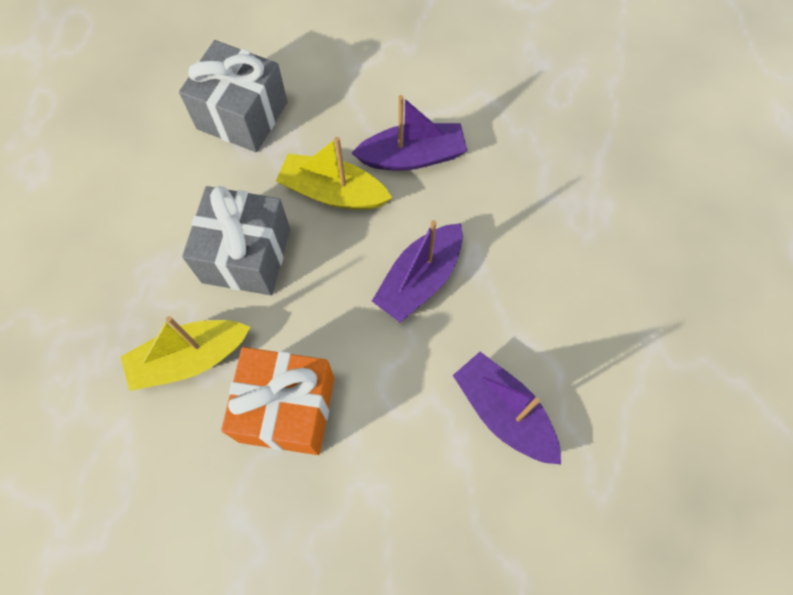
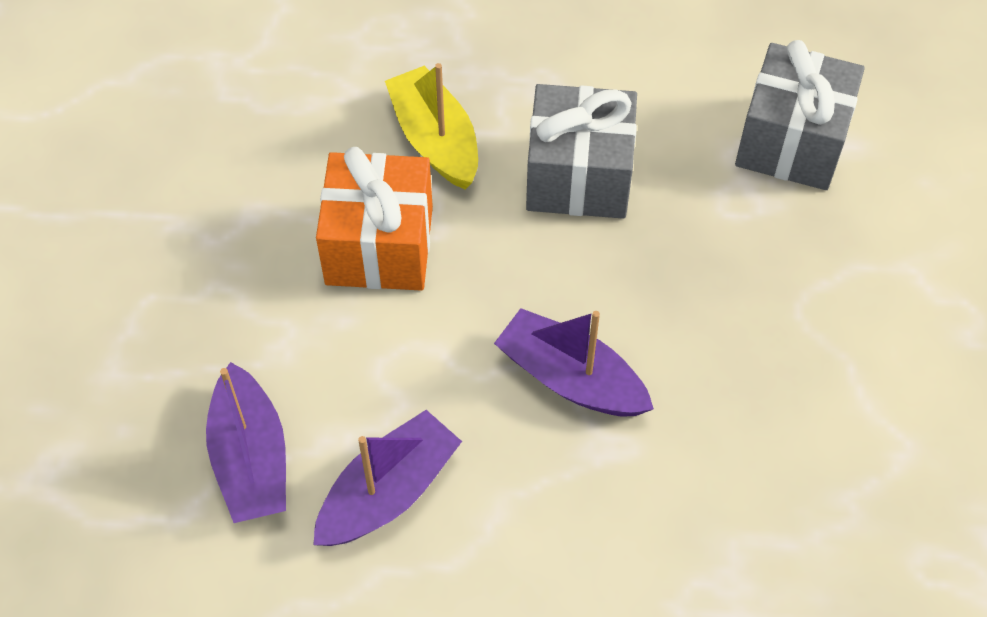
camera: 85 degrees right, 10 degrees down
yellow boat [276,137,392,210] -> none
purple boat [352,95,467,171] -> purple boat moved to [206,362,286,523]

